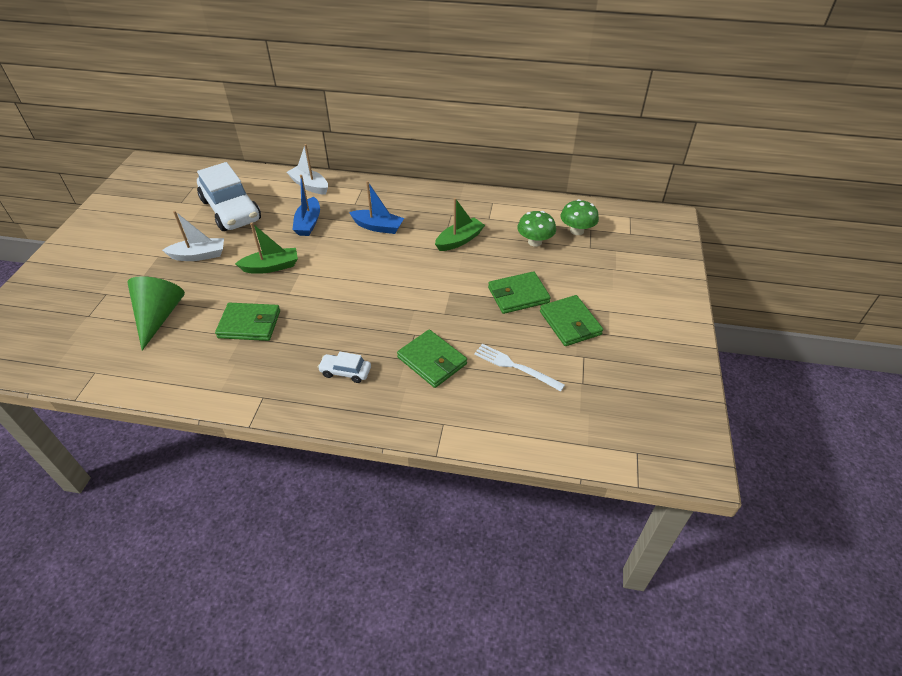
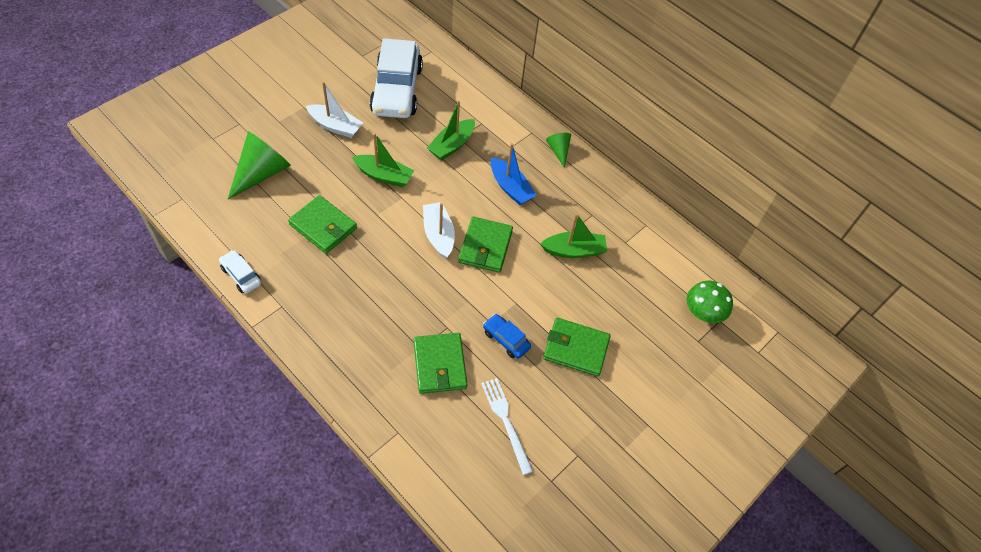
camera: 30 degrees right, 10 degrees up
white boat [287,144,328,195] -> white boat moved to [423,202,455,259]
blue boat [292,175,320,236] -> green boat [427,100,475,160]
white car [318,352,371,383] -> white car moved to [219,250,261,293]
green mushroom [517,211,556,247] -> none
green wallet [540,295,603,346] -> green wallet moved to [458,217,513,273]
none -> blue car [483,314,531,359]
none -> green cone [546,133,571,168]

